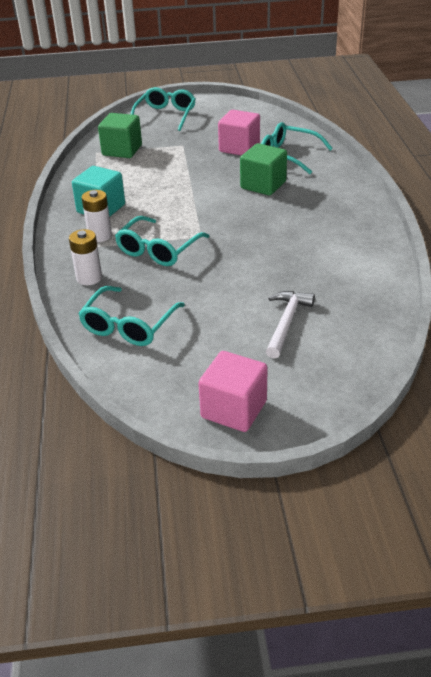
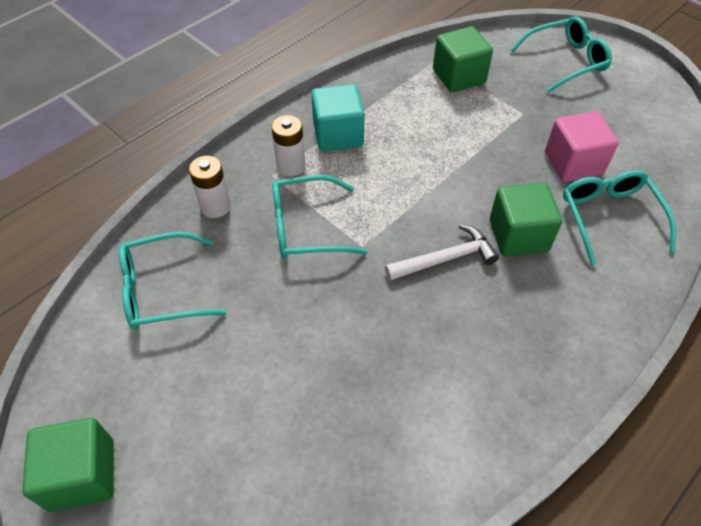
camera: 50 degrees right, 15 degrees up
pink cube [198,351,268,432] -> green cube [22,418,114,512]
white hammer [265,291,315,359] -> white hammer moved to [385,224,499,281]

